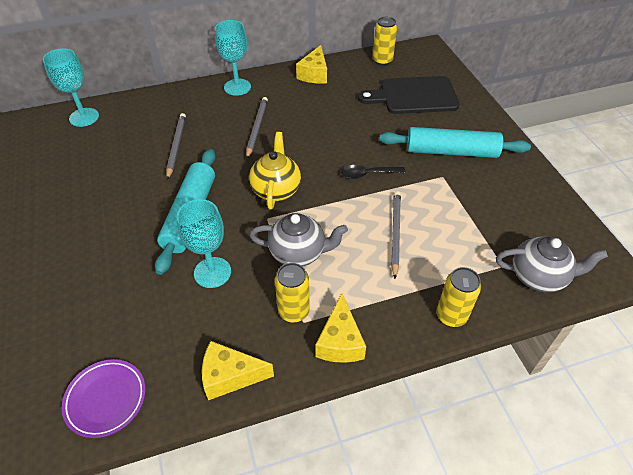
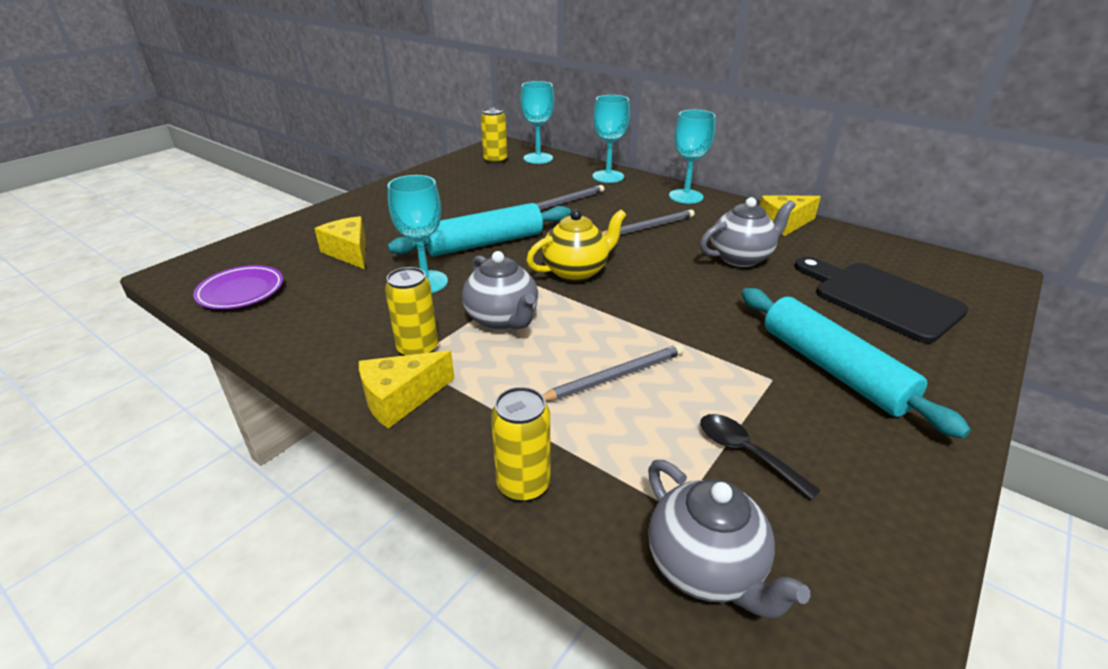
camera: 55 degrees right, 15 degrees down
yellow cheese [202,341,274,400] -> yellow cheese moved to [315,216,366,269]
black spoon [341,165,406,179] -> black spoon moved to [700,414,821,500]
yellow can [373,17,397,66] -> yellow can moved to [481,108,507,164]
none -> turquoise goblet [592,95,630,183]
none -> grey teapot [700,197,796,267]

